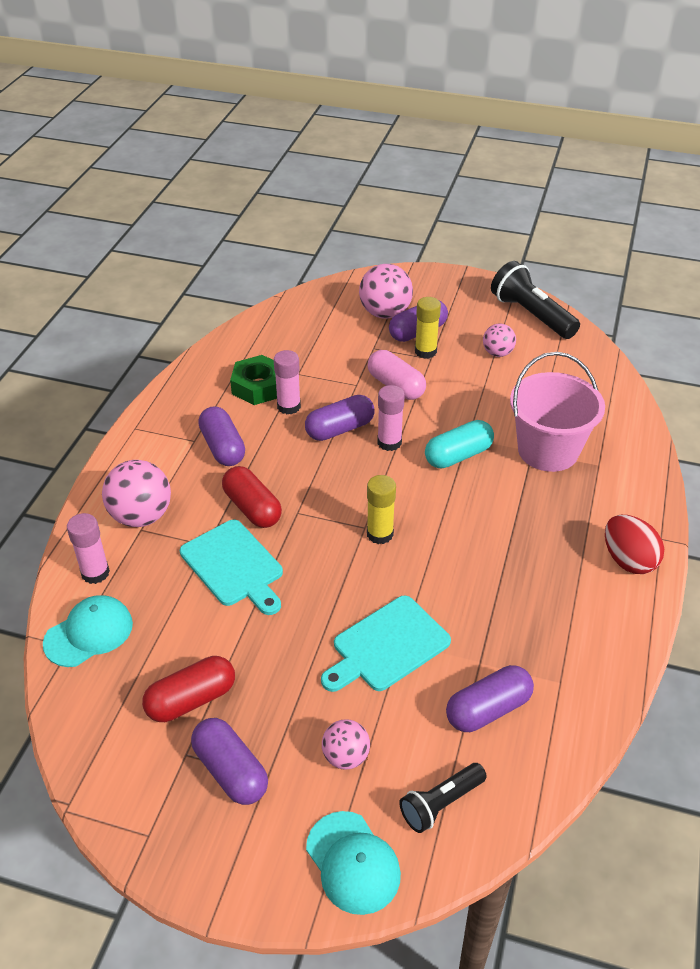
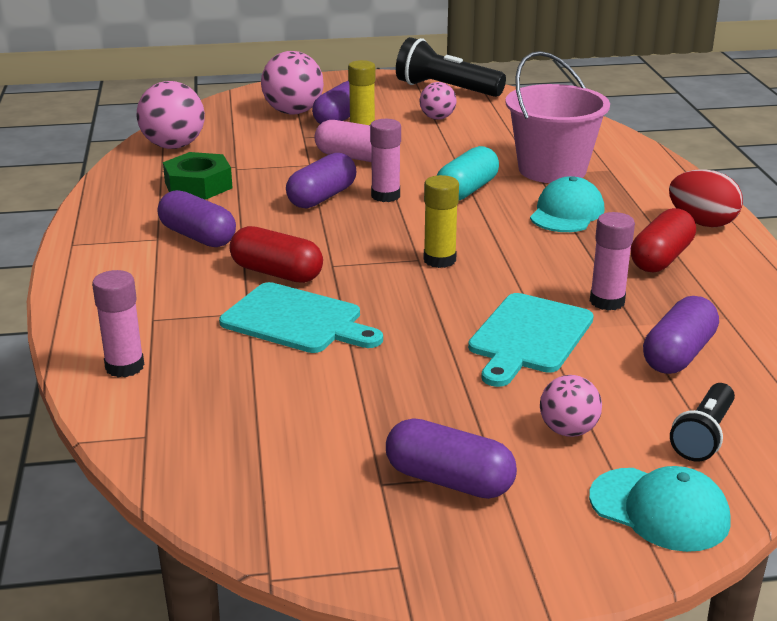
camera: 25 degrees left, 15 degrees down
turquoise cap [43,595,133,667] -> turquoise cap moved to [530,176,605,232]
pink ball [102,460,171,527] -> pink ball moved to [137,81,205,149]
red capsule [142,656,235,722] -> red capsule moved to [631,208,696,273]
pink glue stick [274,350,301,414] -> pink glue stick moved to [590,212,635,311]

